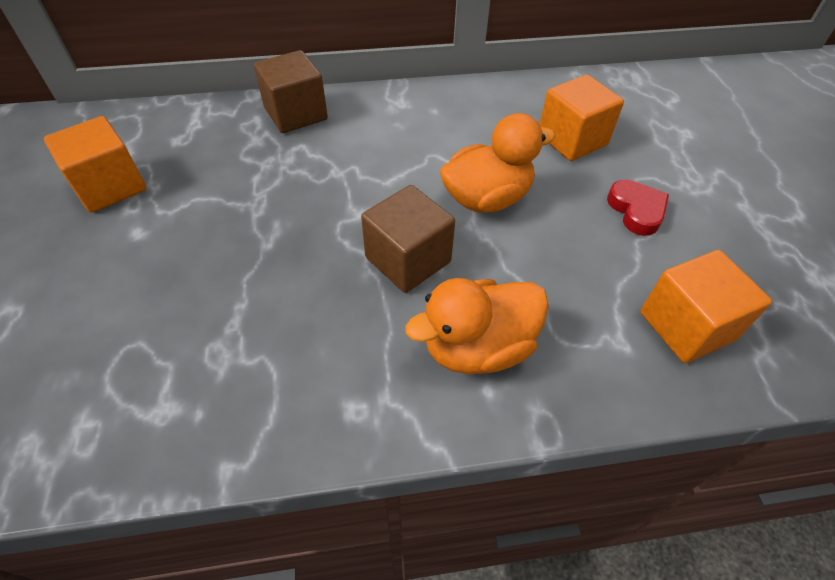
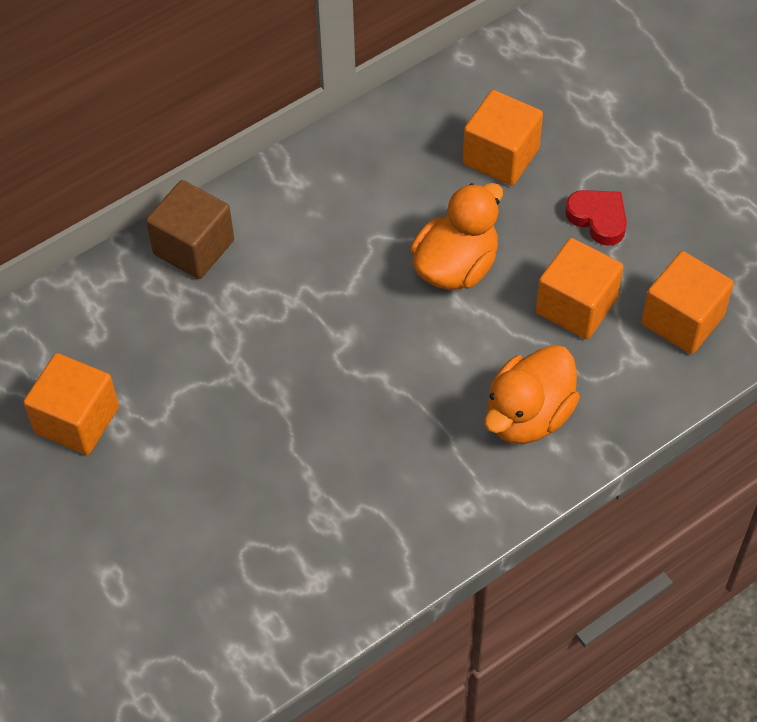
camera: 25 degrees left, 5 degrees up
brown cube [361,185,455,293] -> none
none -> orange cube [536,238,624,339]

